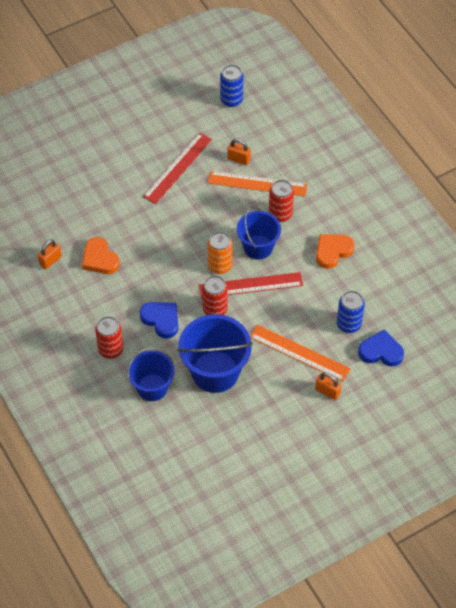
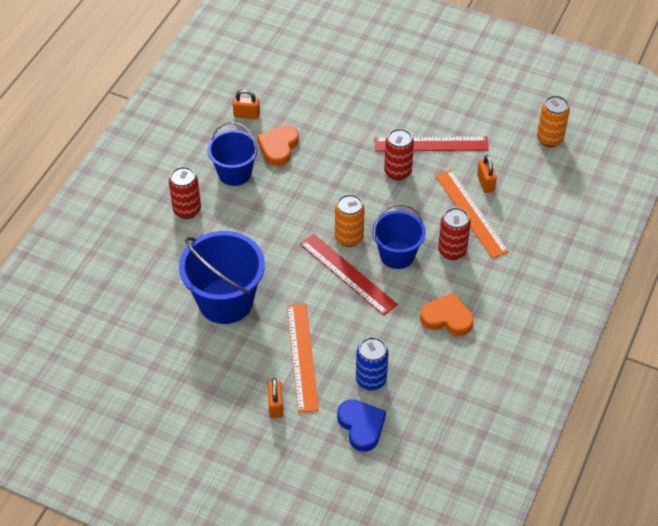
camera: 55 degrees right, 5 degrees down
blue bucket [127,347,175,401] -> blue bucket moved to [207,122,258,186]
blue heart [140,302,178,339] -> none
red can [202,275,228,315] -> red can moved to [384,128,414,180]
blue can [220,65,243,107] -> orange can [537,96,570,147]

